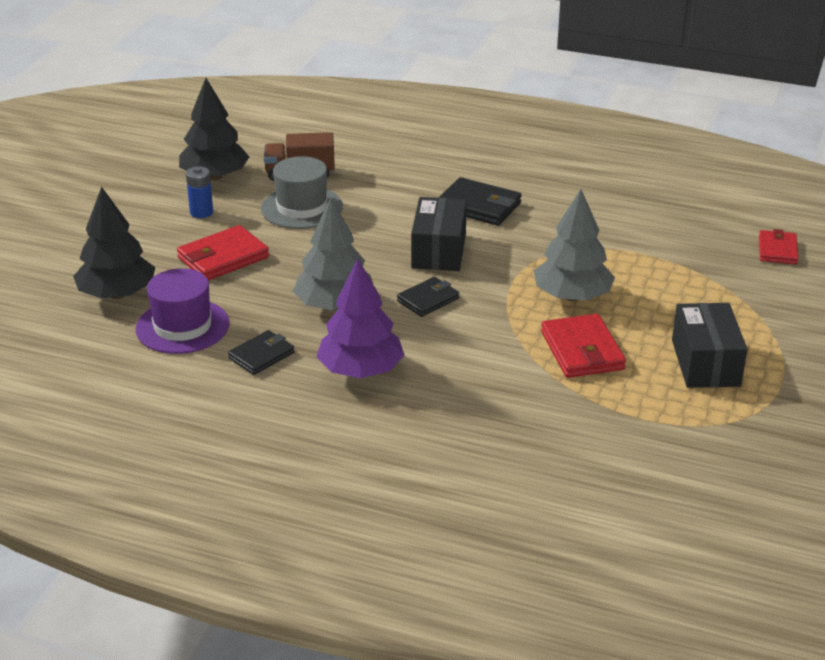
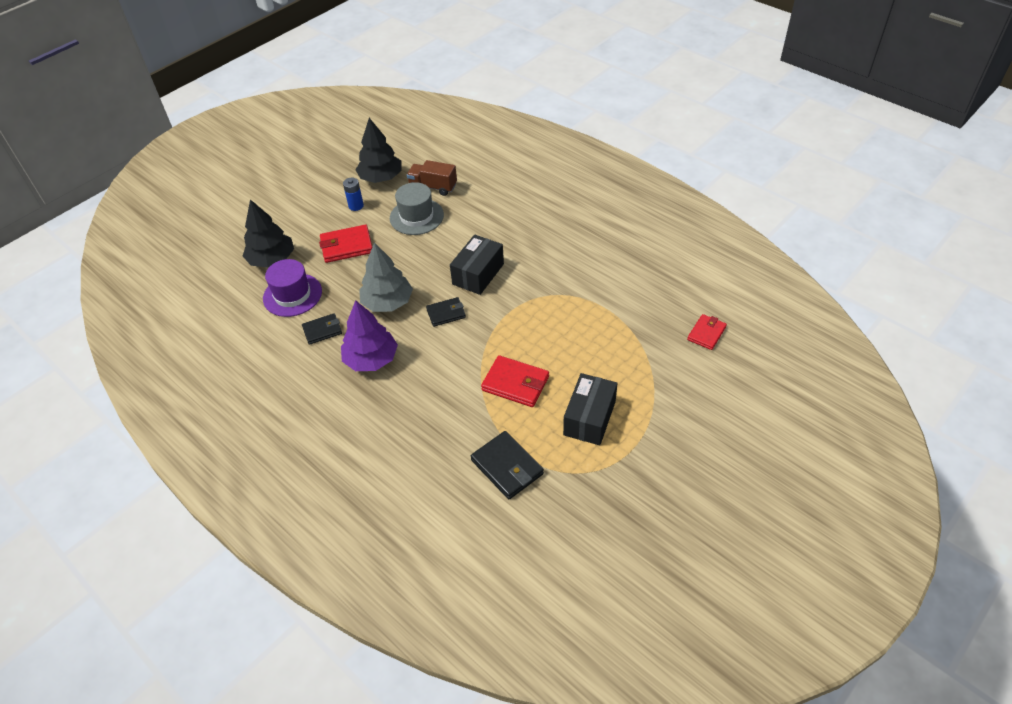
camera: 25 degrees right, 15 degrees up
black wallet [438,177,522,226] -> black wallet moved to [471,431,544,499]
grey tree [534,189,615,301] -> none
red wallet [541,314,626,378] -> red wallet turned 75 degrees counterclockwise [481,355,549,407]

